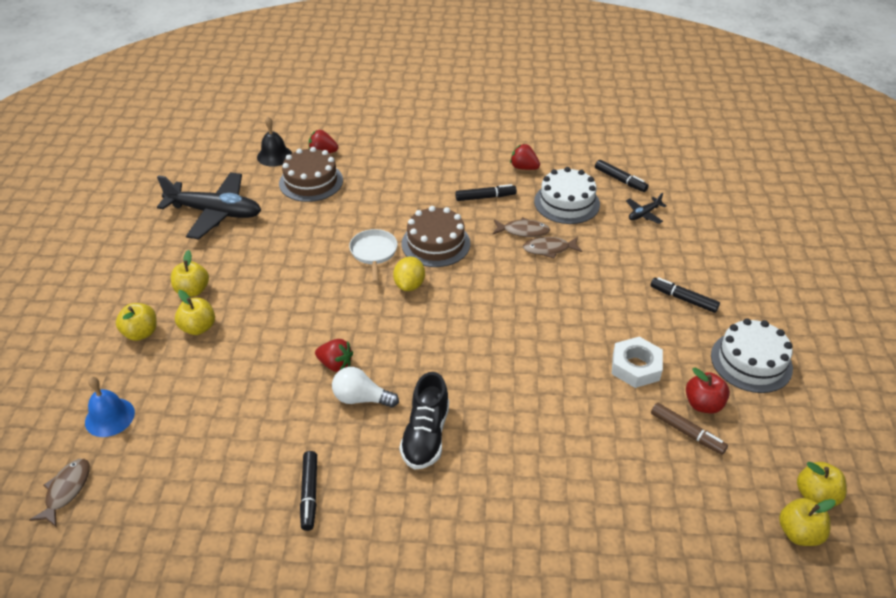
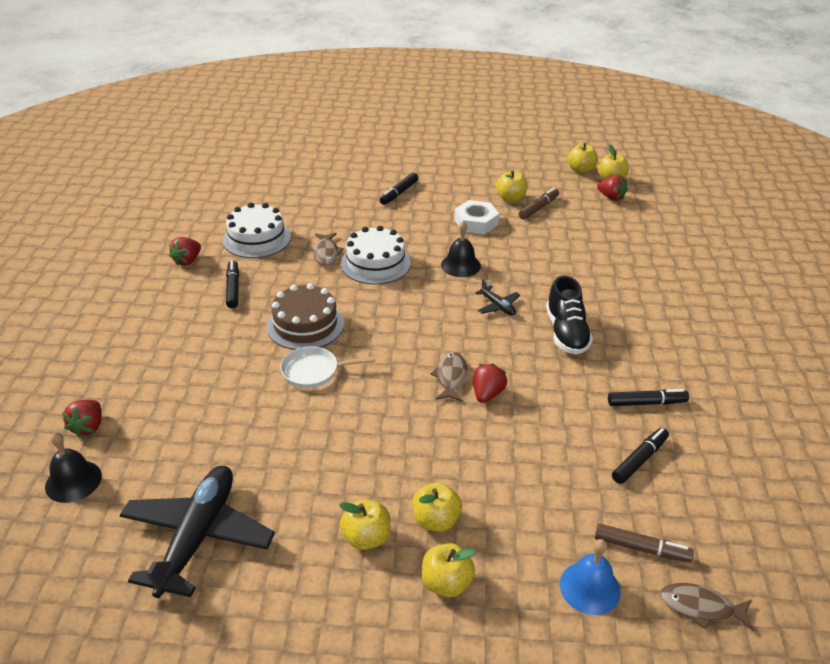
camera: 90 degrees left, 5 degrees down
brown cake [279,147,343,202] -> none
white light bulb [332,367,399,408] -> none
yellow lemon [393,257,425,291] -> none
black shoe [399,372,449,470] -> black shoe turned 75 degrees clockwise [546,275,593,355]
brown fish [493,217,550,237] -> brown fish moved to [430,352,467,402]
black marker [595,160,649,192] -> black marker moved to [612,428,669,484]
black plane [626,193,667,224] -> black plane moved to [475,279,520,316]
red apple [686,368,730,414] -> yellow apple [496,170,528,202]
white cake [711,318,793,393] -> white cake moved to [341,226,411,285]
none -> black bell [441,221,481,277]
none -> brown marker [595,524,694,562]
none -> red strawberry [597,175,628,201]

